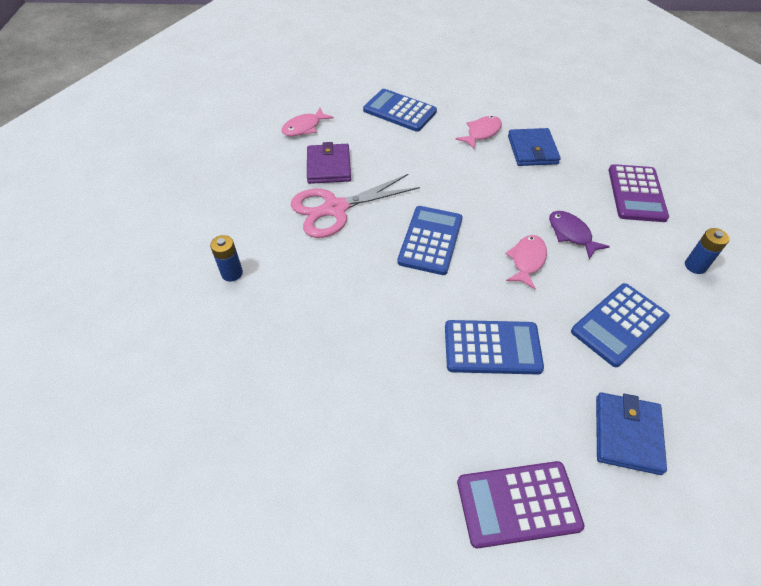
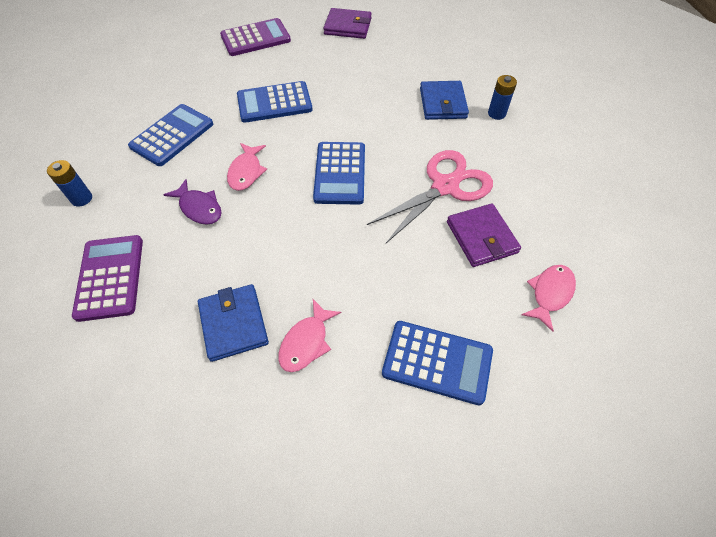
camera: 165 degrees right, 5 degrees up
blue wallet [596,392,667,475] -> blue wallet moved to [420,81,469,120]
none -> purple wallet [323,8,372,39]

